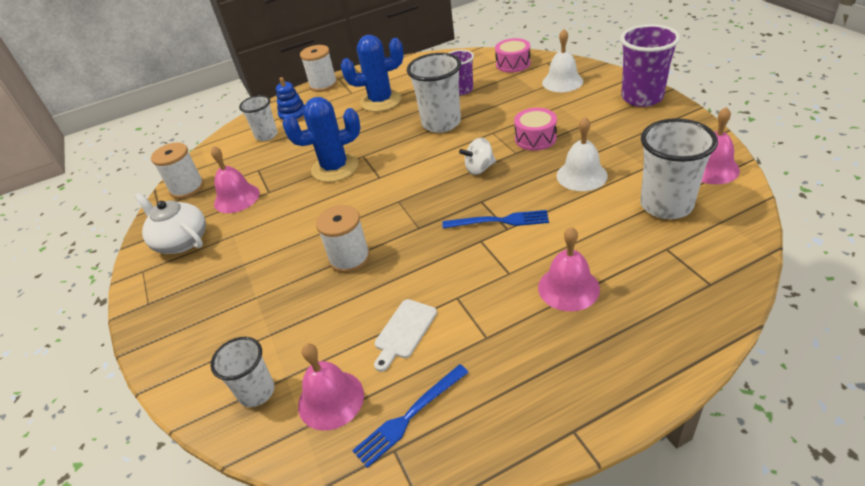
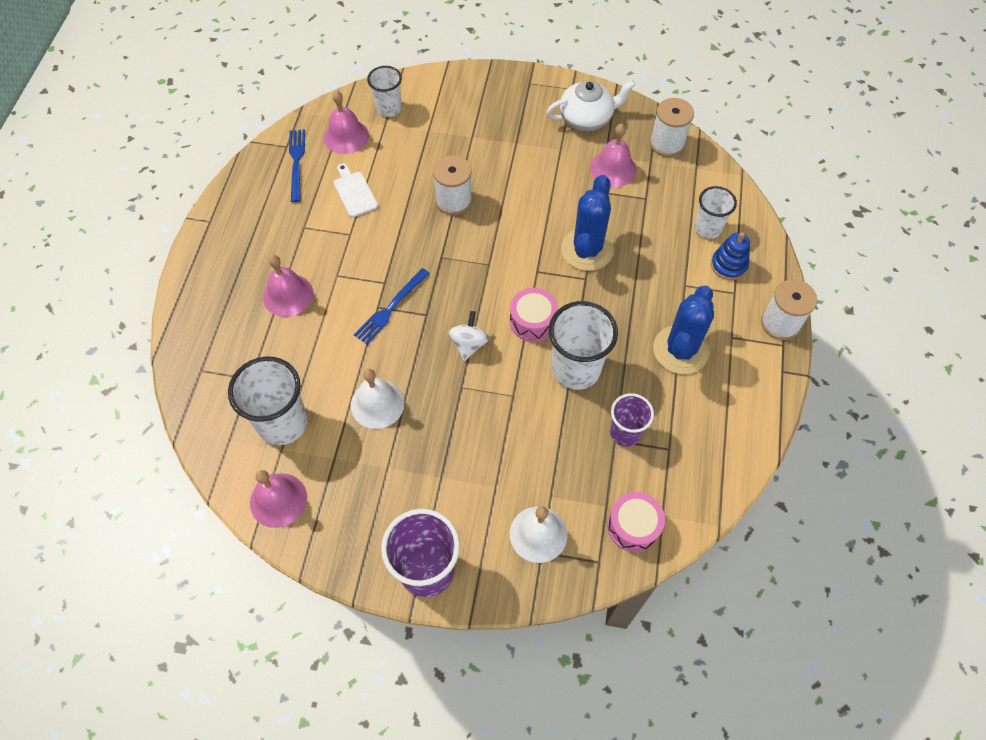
camera: 120 degrees right, 20 degrees up
pink drum [514,108,557,151] -> pink drum moved to [510,288,558,342]

